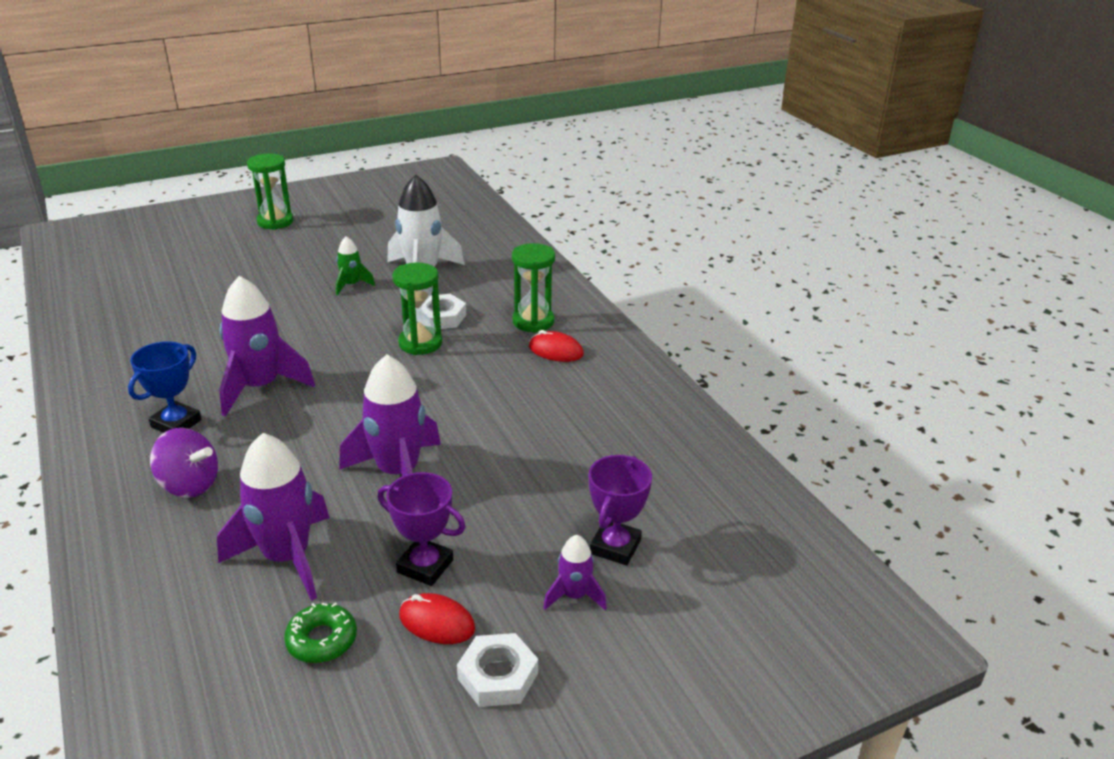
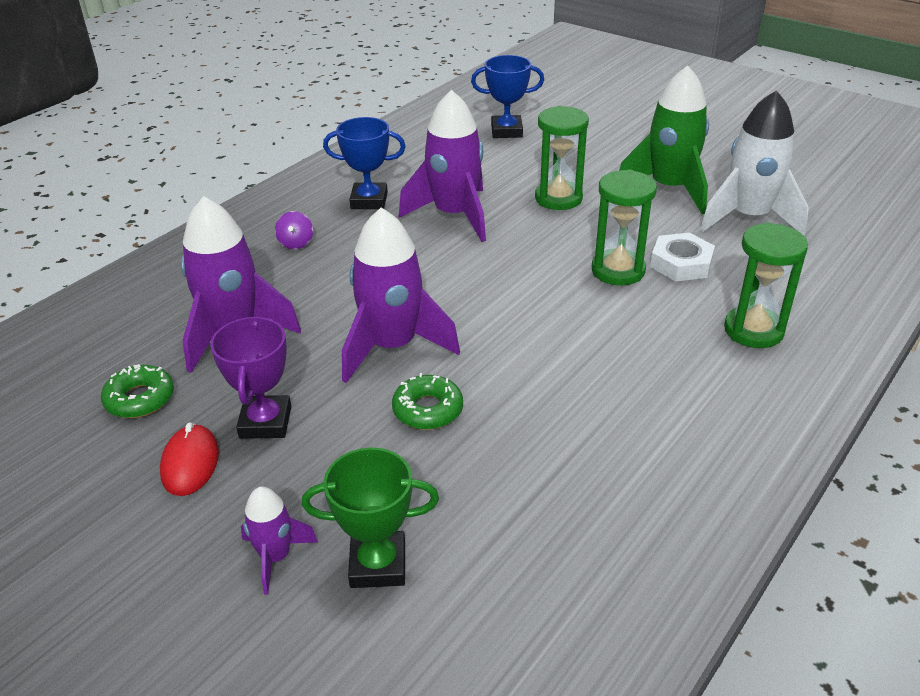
camera: 65 degrees right, 5 degrees up
purple spinning top [150,428,218,498] -> purple spinning top [275,211,313,249], size x0.56
green hourglass [247,154,293,230] -> green hourglass moved to [535,106,589,210]
green rocket [336,236,375,296] -> green rocket [619,65,709,214], size x1.96
white nut [457,633,538,707] -> none
red mouse [529,330,584,362] -> none
purple trophy [589,455,652,565] -> green trophy [302,448,439,588]
none -> green donut [392,373,463,430]
none -> blue trophy [471,55,544,138]

